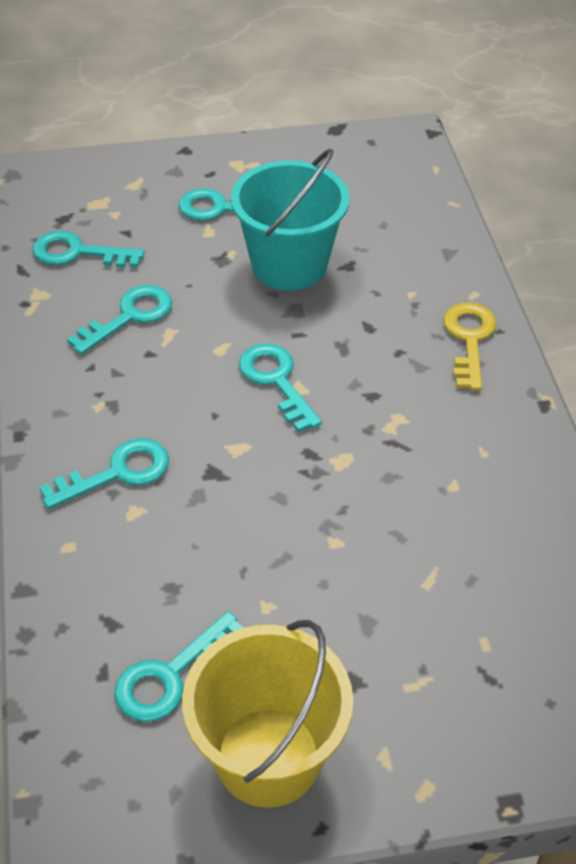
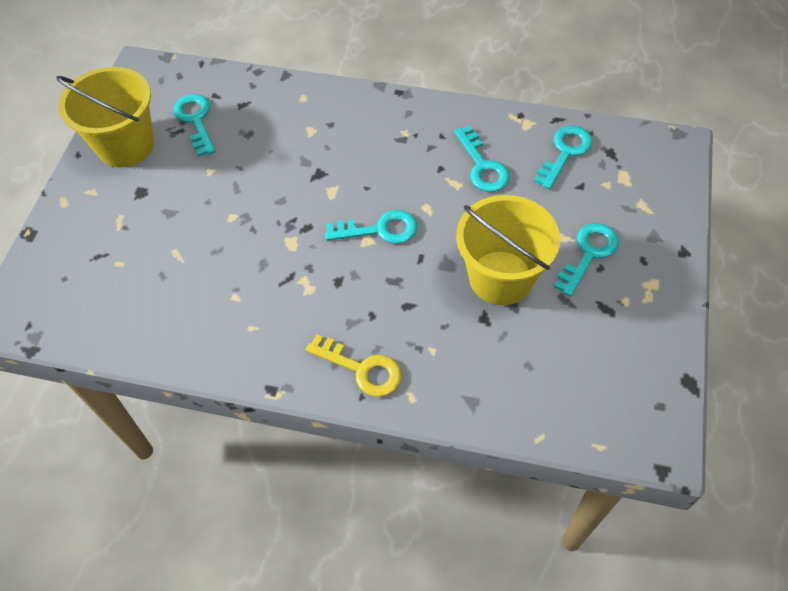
camera: 115 degrees right, 10 degrees up
turquoise key [39,438,169,509] -> none
turquoise bucket [231,148,350,291] -> yellow bucket [456,195,560,305]

